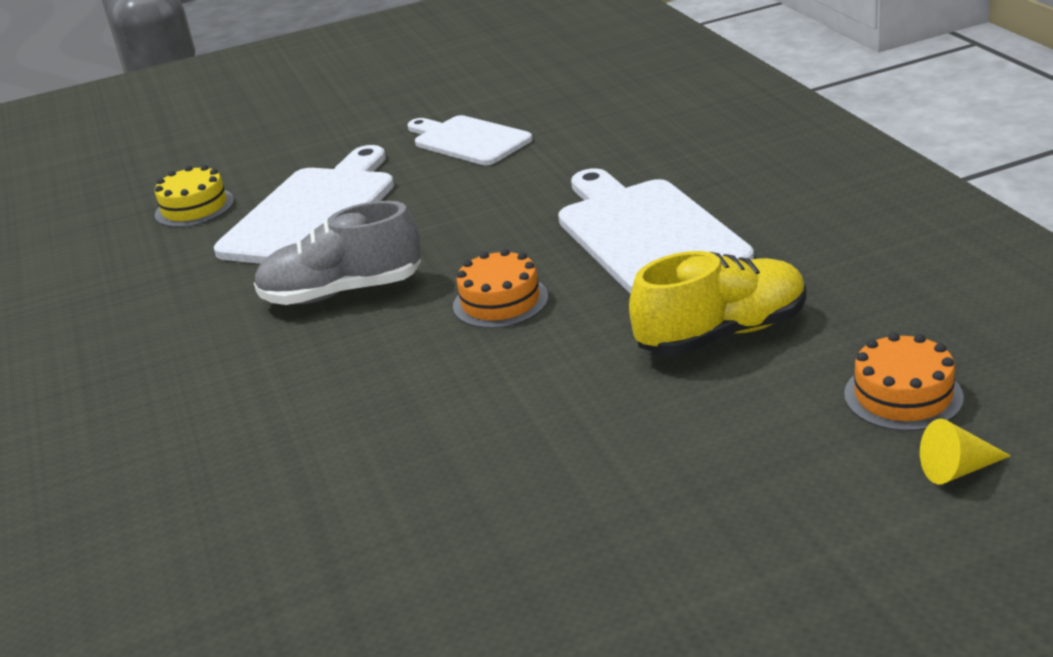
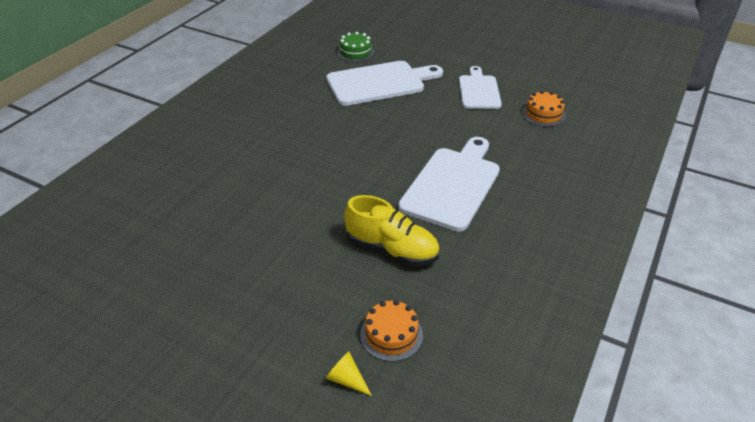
camera: 45 degrees right, 10 degrees up
yellow cake [155,165,234,227] -> green cake [337,32,374,62]
grey shoe [254,201,421,305] -> none
orange cake [453,249,548,328] -> orange cake moved to [522,91,566,127]

